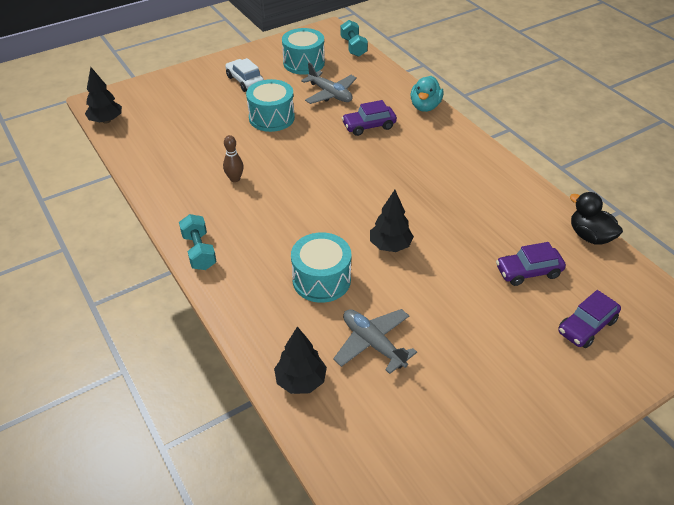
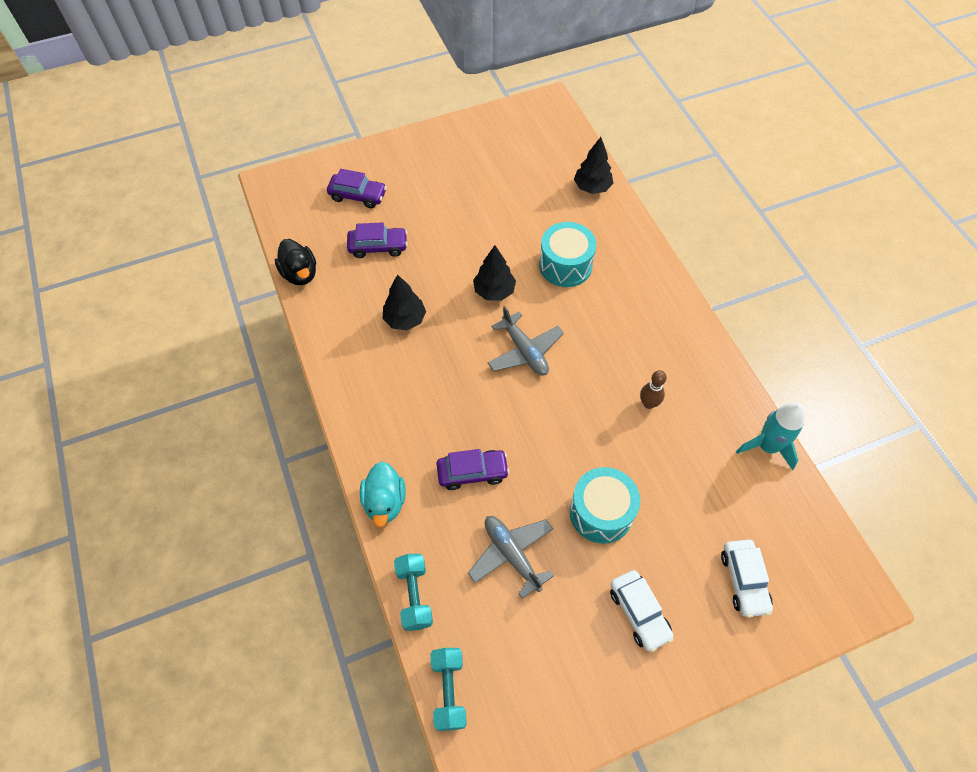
camera: 170 degrees left, 15 degrees up
black tree [85,67,122,124] -> black tree moved to [383,274,426,330]
turquoise dumbbell [179,214,217,270] -> turquoise dumbbell moved to [394,554,433,631]
turquoise drum [282,28,325,75] -> none
grey plane [333,309,417,374] -> grey plane moved to [488,306,564,376]
turquoise duck [410,76,444,112] -> turquoise duck turned 150 degrees clockwise [360,461,406,527]
purple car [558,290,621,348] -> purple car turned 45 degrees clockwise [327,169,387,208]
none -> white car [721,540,773,618]
none -> turquoise rocket [736,403,805,470]

